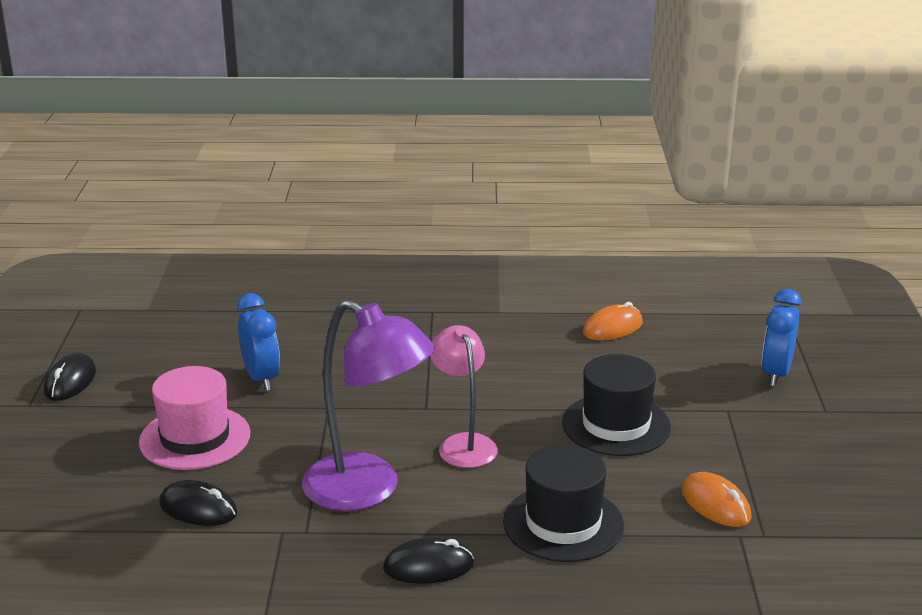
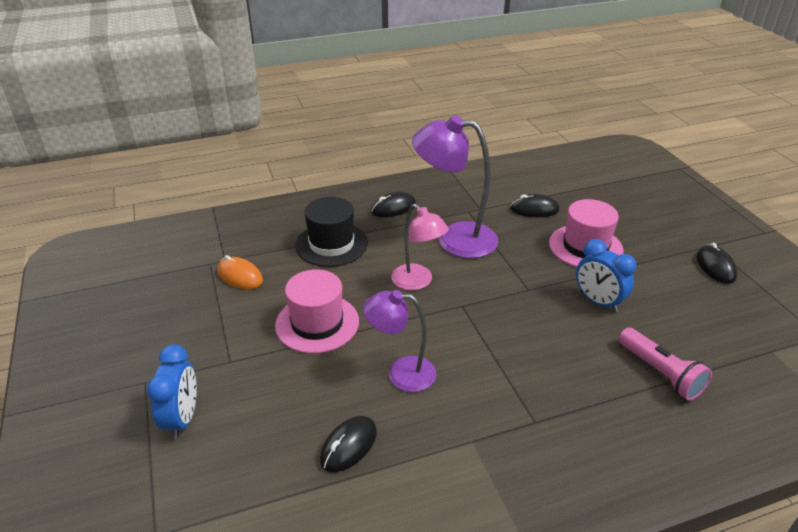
camera: 160 degrees right, 10 degrees up
black hat [562,354,671,456] -> pink hat [275,269,359,354]
orange mouse [583,302,643,340] -> black mouse [320,416,377,472]
none -> purple lamp [363,290,436,392]
none -> pink flashlight [619,328,712,401]

